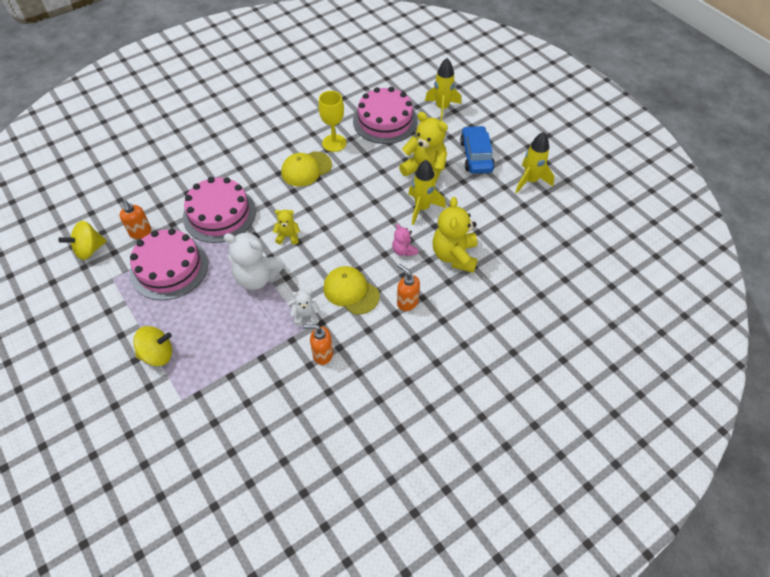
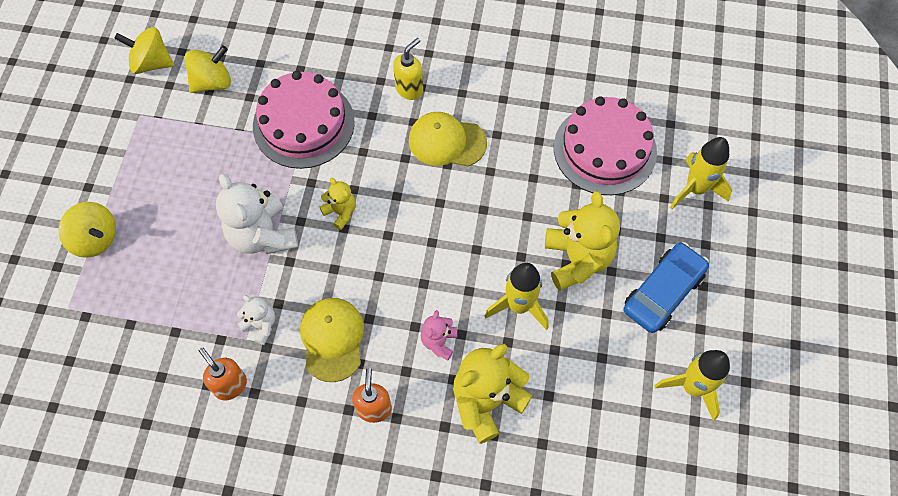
camera: 45 degrees right, 10 degrees up
orange soap dispenser [119,200,151,239] -> yellow spinning top [184,45,231,93]
pink cake [130,228,208,300] -> none
yellow goblet [318,91,346,152] -> none
none -> yellow soap dispenser [393,38,423,100]

